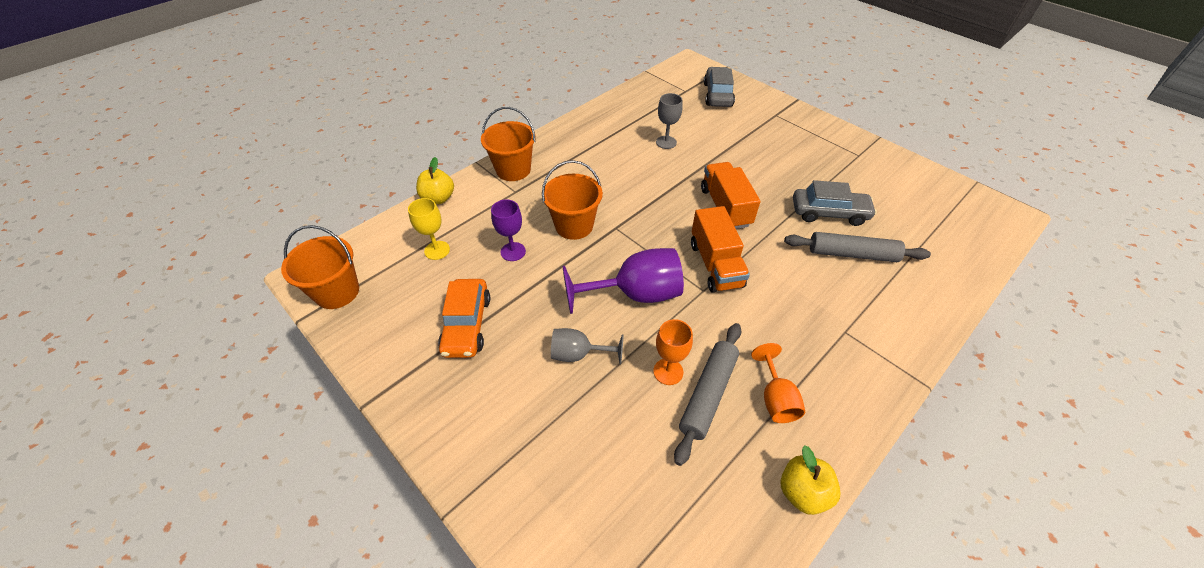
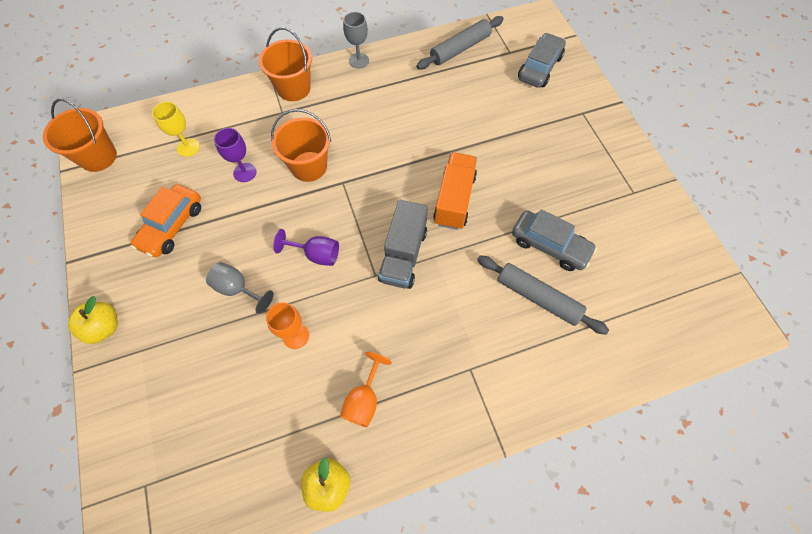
camera: 25 degrees right, 15 degrees up
yellow apple [416,157,454,204] -> yellow apple moved to [68,296,118,344]
purple goblet [563,248,684,314] -> purple goblet [273,229,339,266], size x0.58
grey goblet [656,93,683,149] -> grey goblet moved to [343,12,369,68]
grey rolling pin [674,323,741,466] -> grey rolling pin moved to [417,16,504,69]
orange truck [691,206,750,293] -> grey truck [378,200,428,289]

